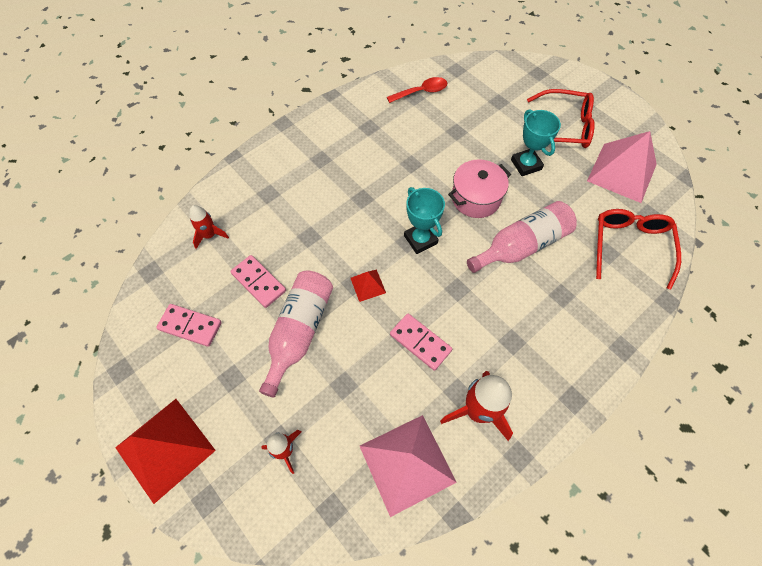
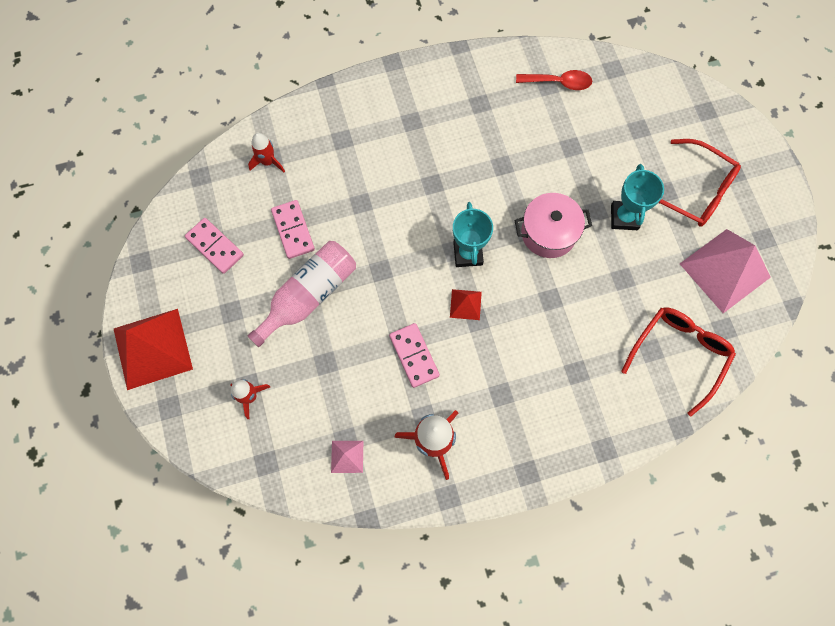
camera: 25 degrees right, 10 degrees up
red pyramid [351,270,386,302] -> red pyramid moved to [450,289,482,320]
pink pyramid [360,415,457,517] -> pink pyramid [331,441,363,473], size x0.46
pink bottle [467,201,577,273] -> none

